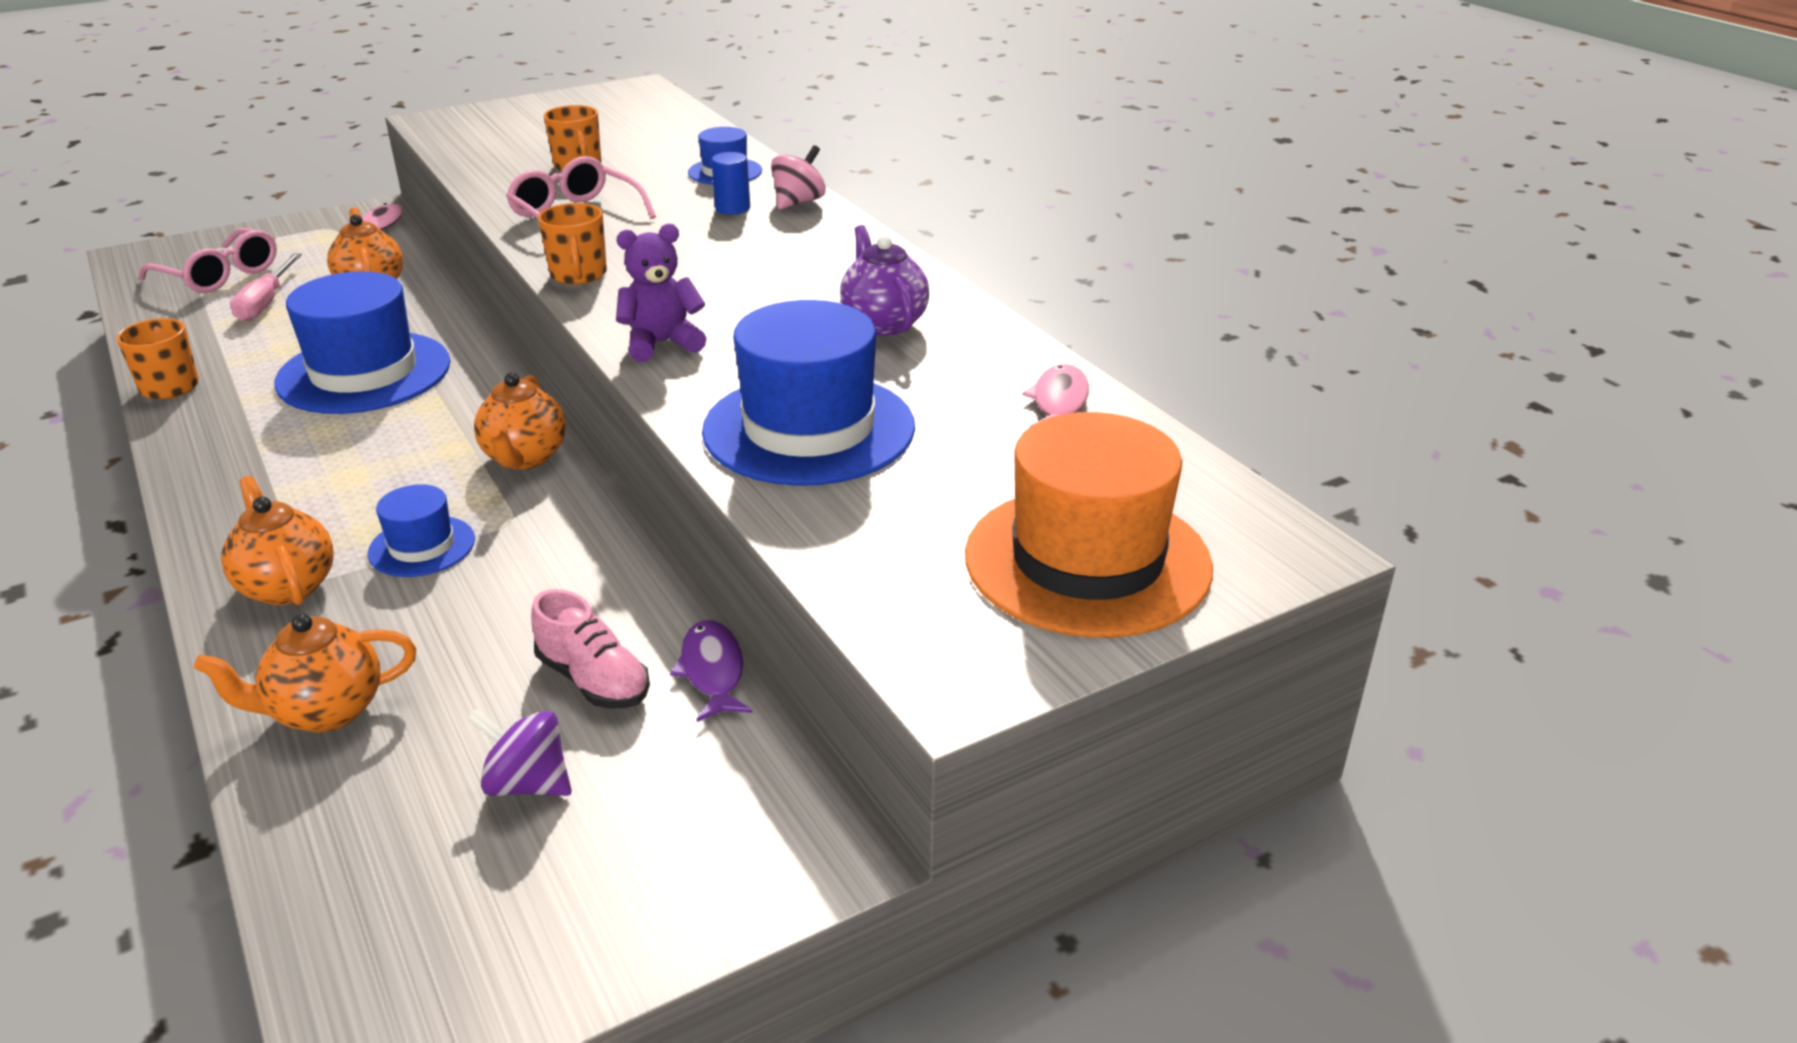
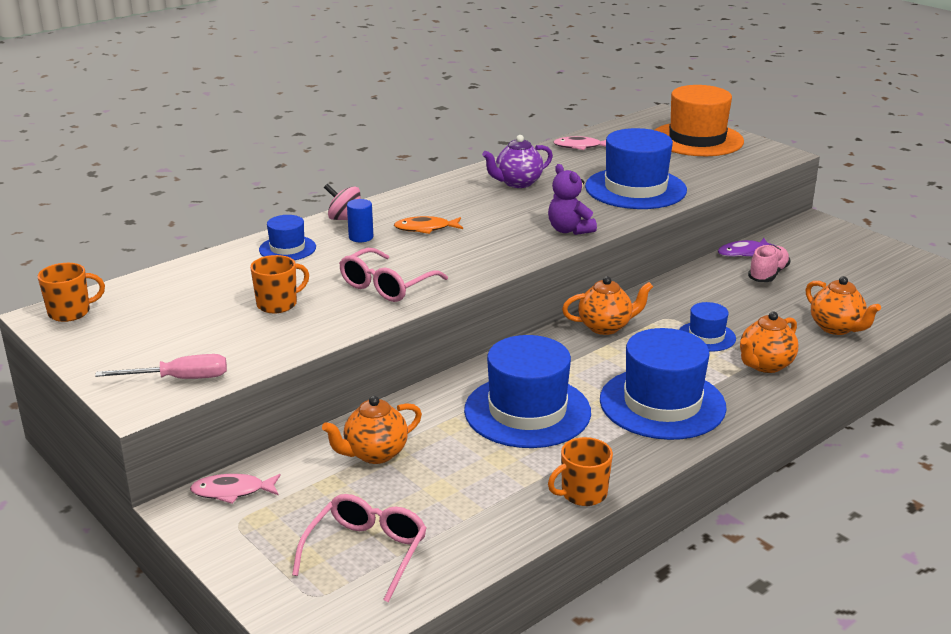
camera: 100 degrees left, 5 degrees down
pink screwdriver [230,253,302,321] -> pink screwdriver moved to [95,354,227,379]
purple spinning top [467,709,572,796] -> none
orange mug [538,203,607,285] -> orange mug moved to [38,263,105,322]
none -> orange fish [394,216,463,234]
none -> blue hat [600,328,727,440]

